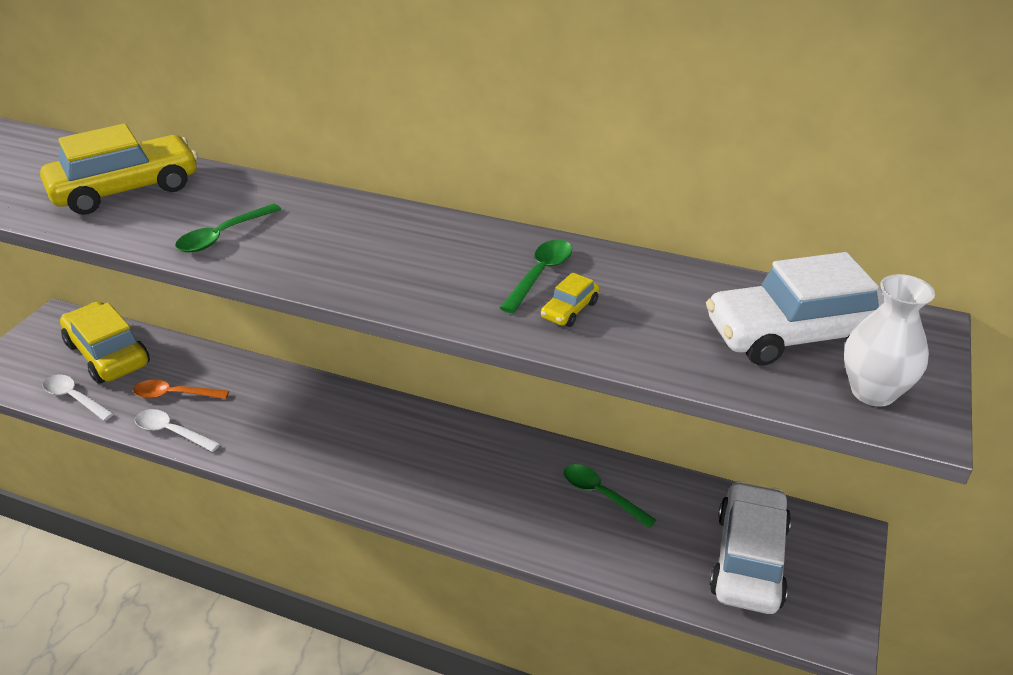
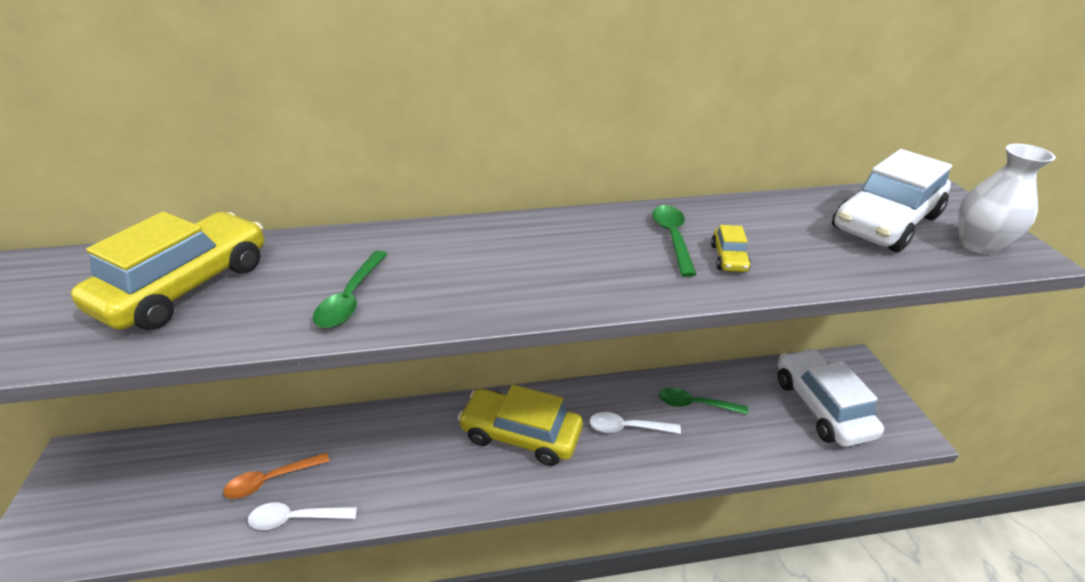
camera: 30 degrees left, 0 degrees up
white spoon [43,375,114,421] -> white spoon moved to [589,412,681,434]
yellow car [60,302,150,384] -> yellow car moved to [458,384,583,466]

